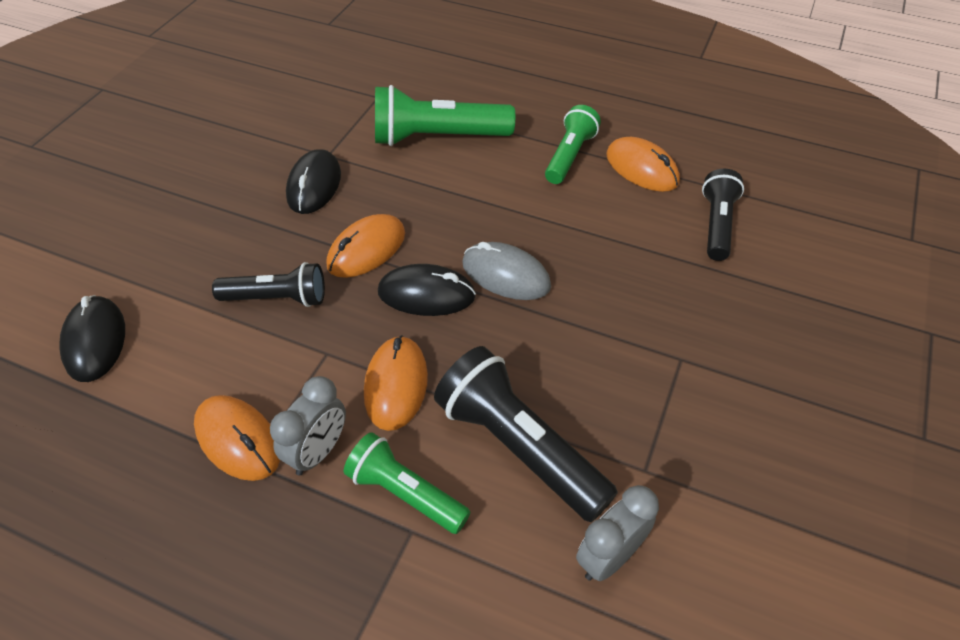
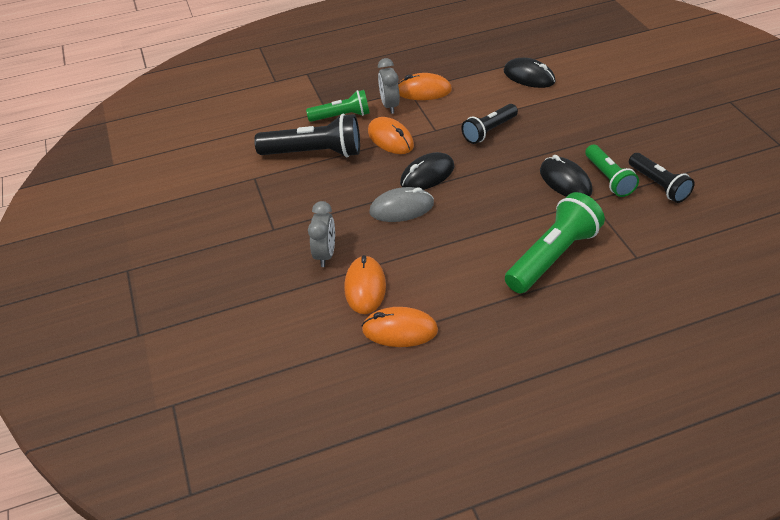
camera: 140 degrees right, 5 degrees down
orange mouse [326,214,405,278] -> orange mouse moved to [344,255,386,314]
green flashlight [545,105,601,184] -> green flashlight moved to [585,145,639,197]
grey clock [576,485,659,581] -> grey clock moved to [308,201,335,267]
black flashlight [702,169,744,261] -> black flashlight moved to [629,153,695,203]

